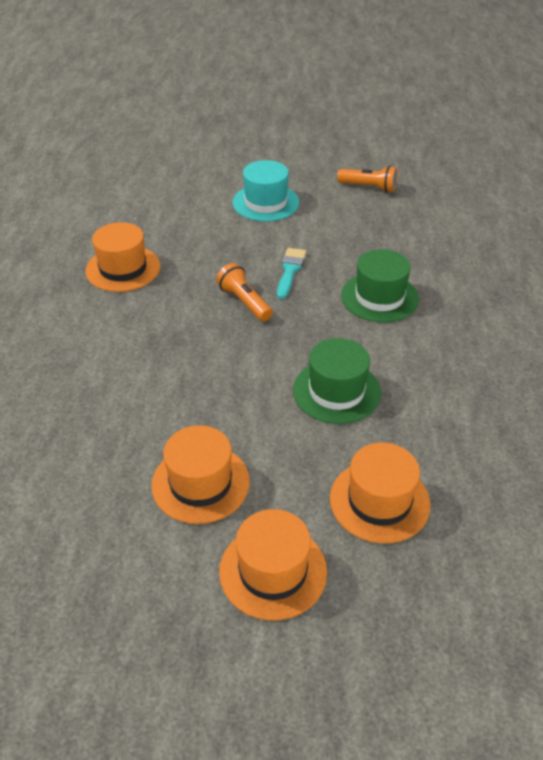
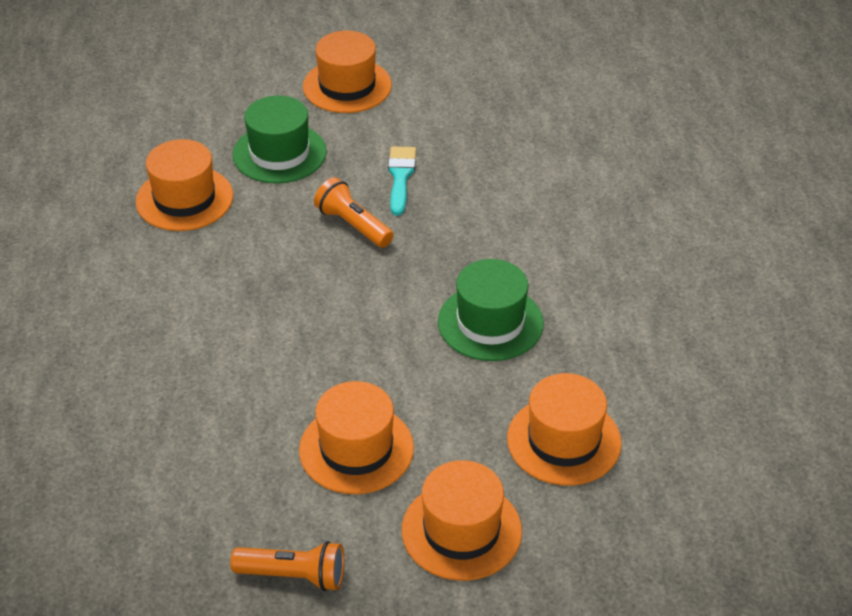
camera: 10 degrees left, 0 degrees up
turquoise hat [233,160,299,222] -> orange hat [303,31,392,113]
orange flashlight [337,166,398,193] -> orange flashlight moved to [230,541,344,591]
green hat [341,249,419,323] -> green hat moved to [233,95,327,184]

